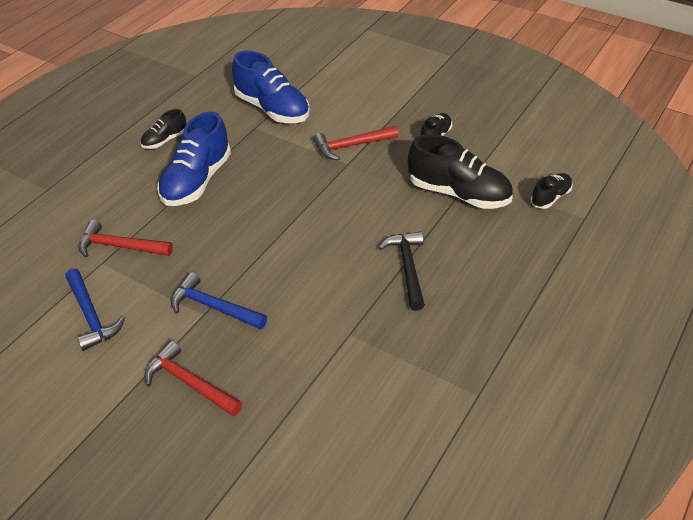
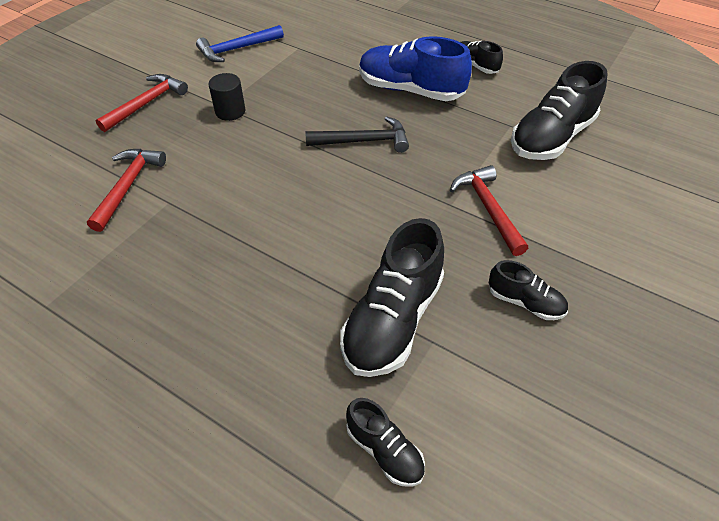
camera: 90 degrees right, 5 degrees up
red hammer [78,220,173,257] -> red hammer moved to [87,149,166,232]
blue hammer [171,272,267,329] -> black cylinder [209,73,245,121]
blue shoe [232,51,310,123] -> black shoe [511,61,607,160]
black hammer [379,231,425,311] -> black hammer moved to [305,116,409,153]

